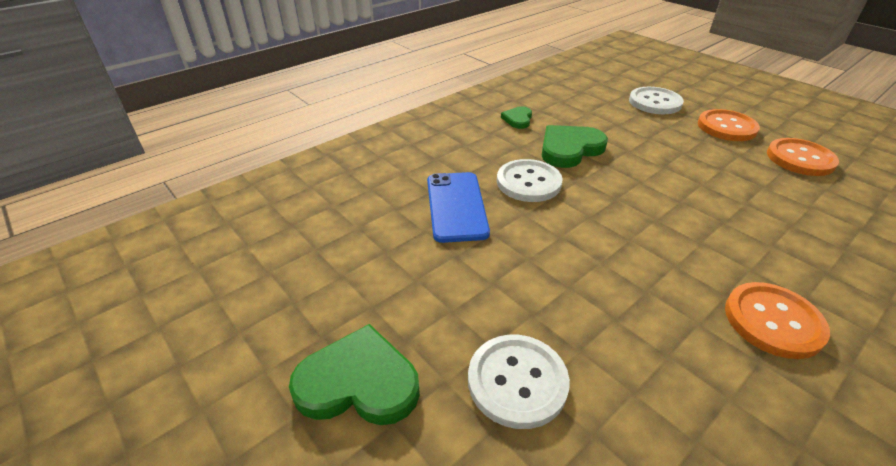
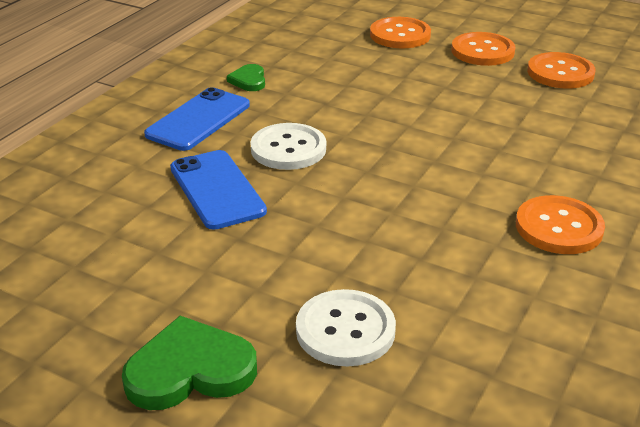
camera: 20 degrees left, 5 degrees down
green heart [542,125,608,168] -> none
white button [629,87,684,114] -> orange button [370,17,431,48]
none -> blue phone [144,87,250,151]

